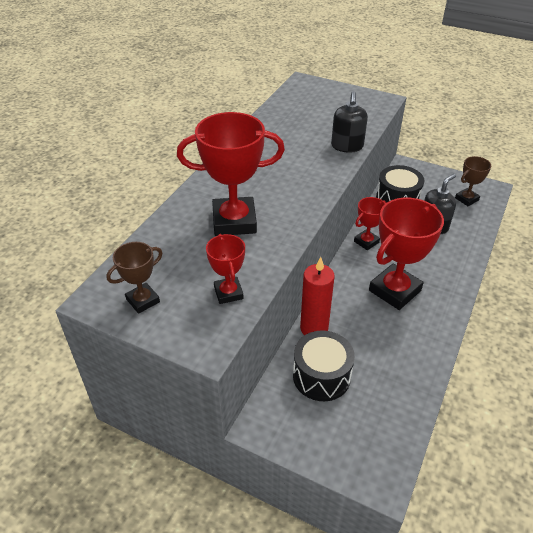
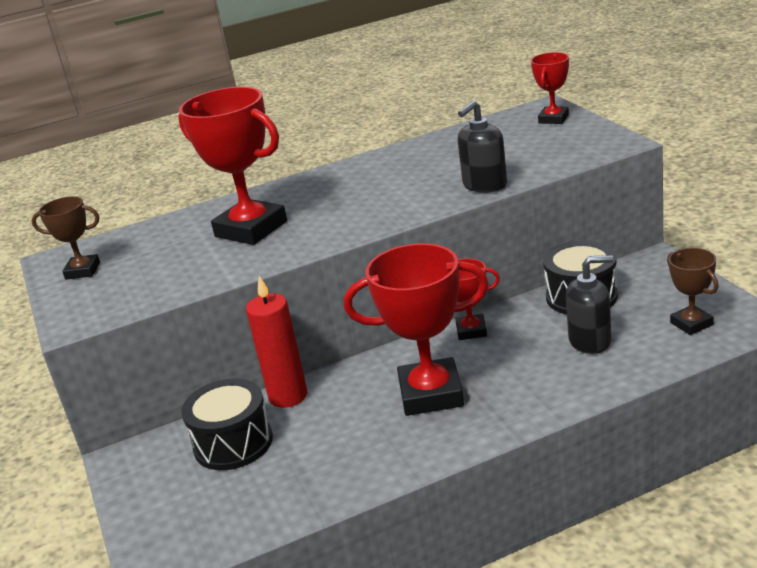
camera: 45 degrees right, 15 degrees down
red trophy [206,234,245,304] -> red trophy moved to [531,52,569,124]
brown trophy [455,156,491,206] -> brown trophy turned 60 degrees clockwise [667,248,719,335]

